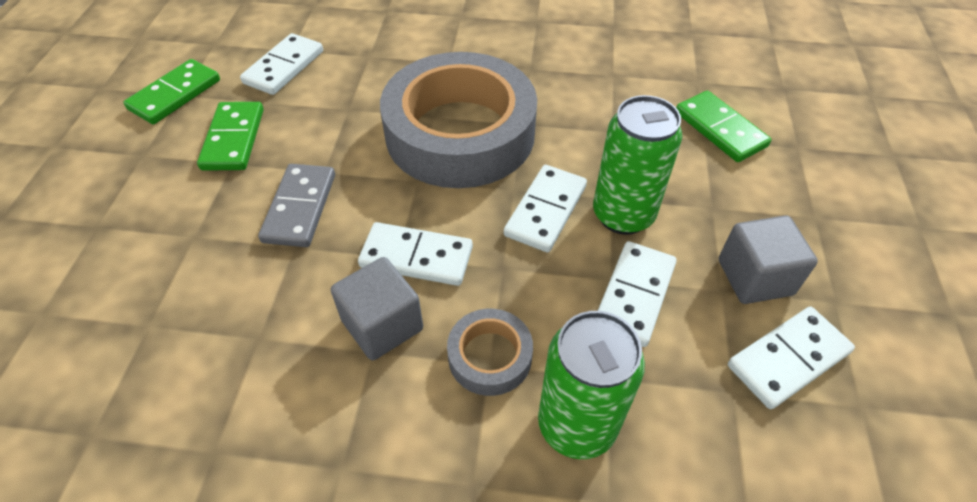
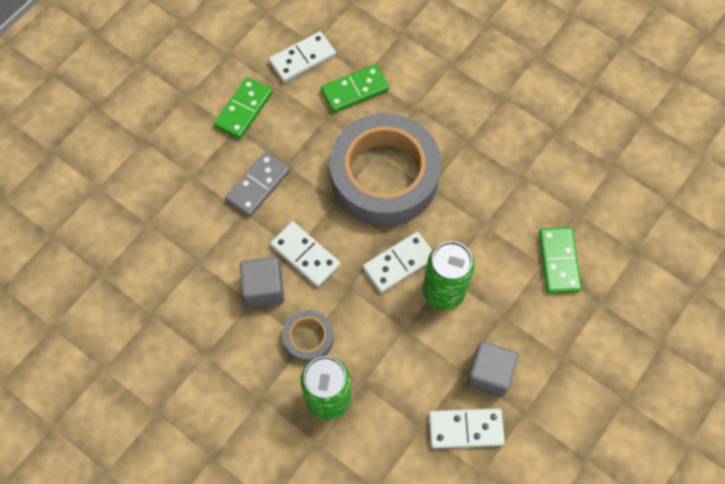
camera: 30 degrees right, 15 degrees up
green domino [123,59,220,124] -> green domino moved to [321,64,389,113]
white domino [598,241,677,347] -> none

